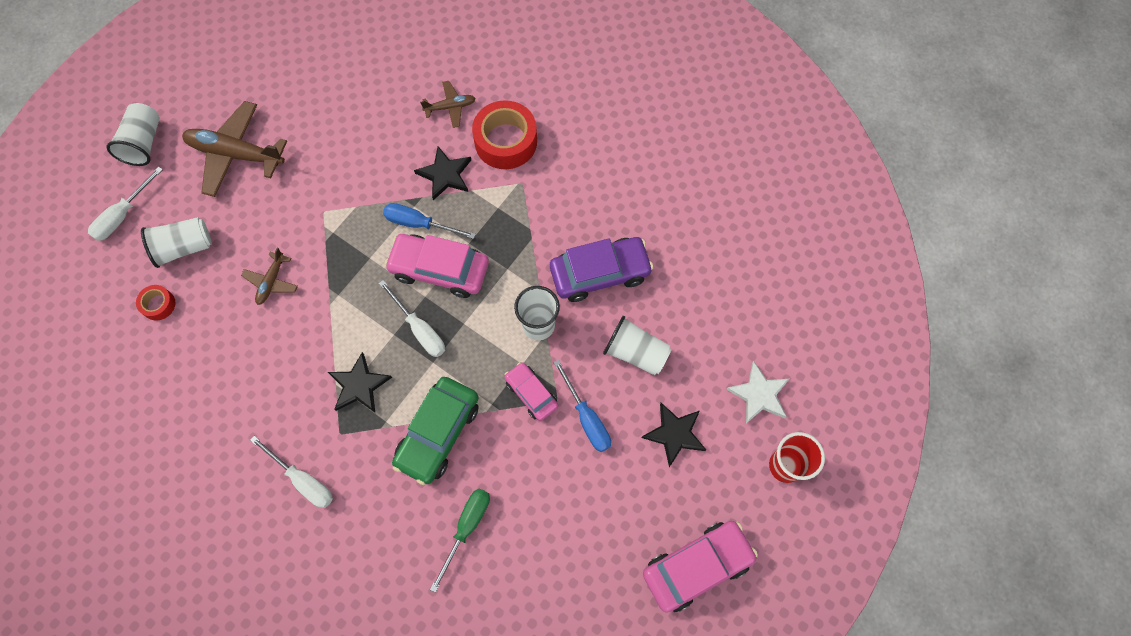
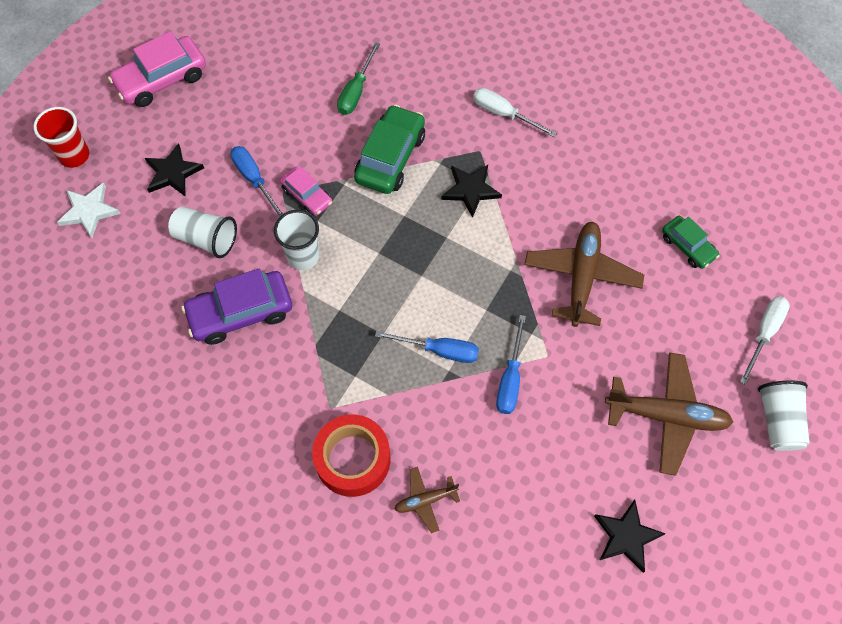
camera: 175 degrees right, 5 degrees down
red tape [136,285,176,321] -> green car [662,216,719,269]
white cup [141,217,212,268] -> none
brown plane [241,248,298,305] -> brown plane [524,222,644,327], size x1.95
white screwdriver [379,280,445,357] -> none
pink car [384,234,489,298] -> none
black star [414,146,471,200] -> black star moved to [594,500,665,573]
none -> blue screwdriver [496,315,526,414]

